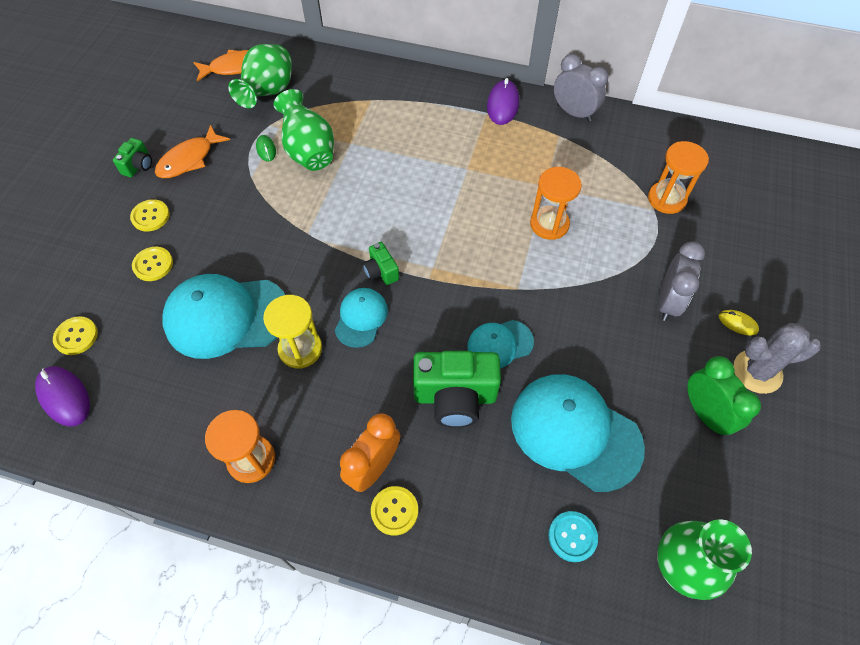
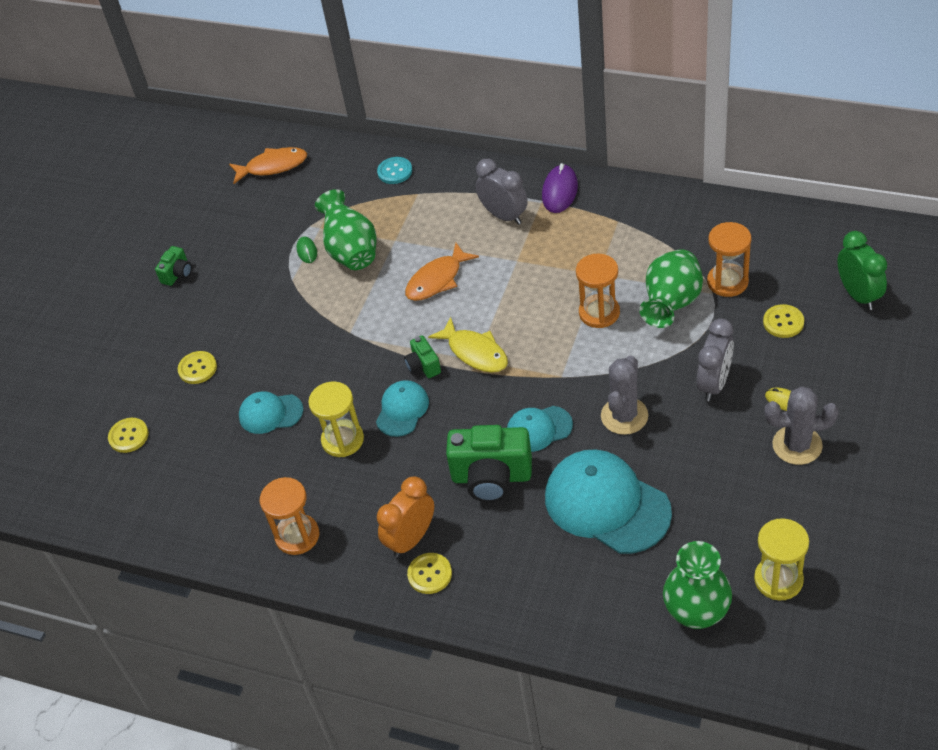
camera: 10 degrees right, 10 degrees down
purple mouse [35,366,90,427] -> none
yellow button [130,199,170,231] -> yellow button moved to [763,304,804,338]
orange fish [155,125,230,178] -> orange fish moved to [405,243,479,301]
turquoise cap [162,274,285,359] -> turquoise cap [239,392,304,434], size x0.53
green vase [228,44,292,108] -> green vase moved to [639,249,703,328]
turquoise button [548,511,598,562] -> turquoise button moved to [377,157,412,184]
grey clock [554,54,609,122] -> grey clock moved to [476,159,528,225]
green clock [687,356,761,436] -> green clock moved to [837,231,887,310]
none -> yellow fish [428,317,508,373]
none -> grey cactus [601,355,648,435]
none -> yellow hourglass [754,518,809,601]

